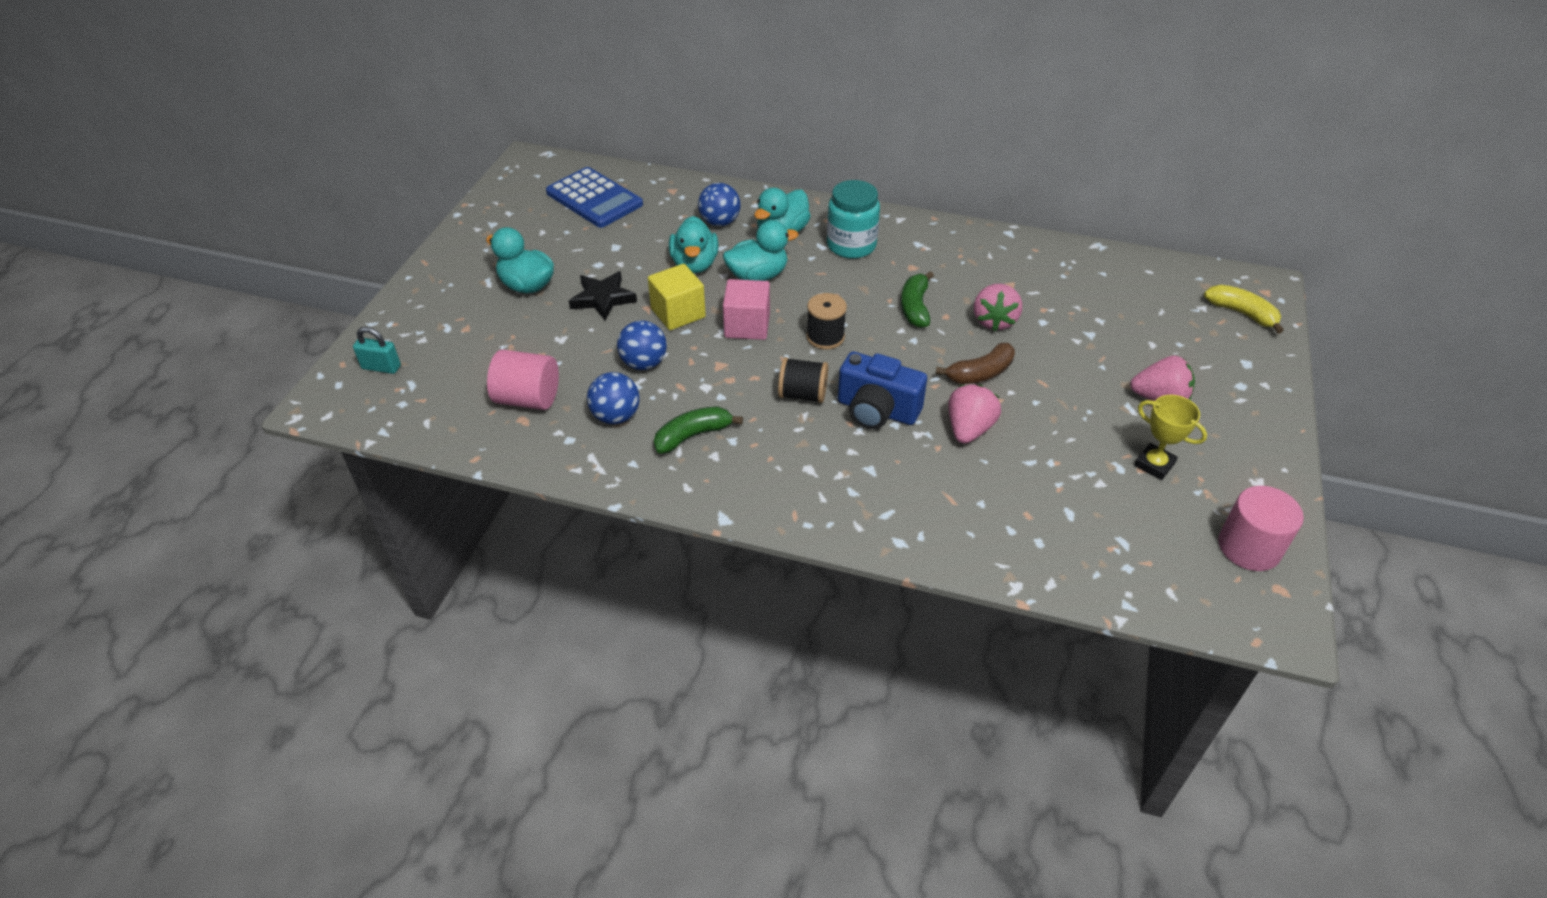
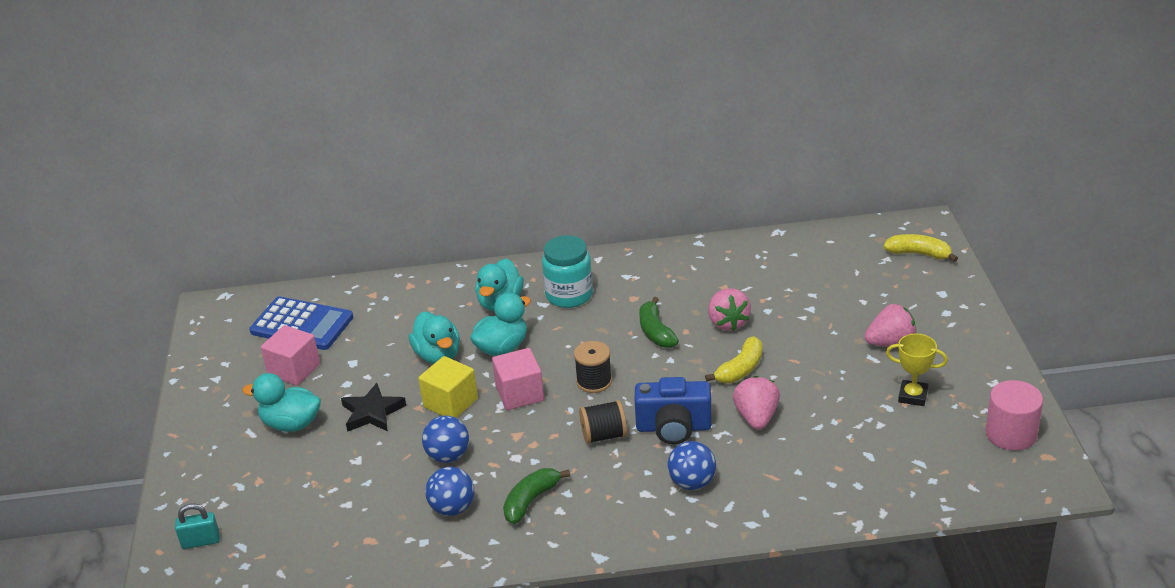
camera: 20 degrees left, 10 degrees down
pink cylinder [487,350,559,410] -> none
blue ball [698,183,741,226] -> blue ball moved to [667,441,716,490]
brown banana [936,343,1015,384] -> yellow banana [705,336,763,383]
none -> pink cube [261,325,320,386]

